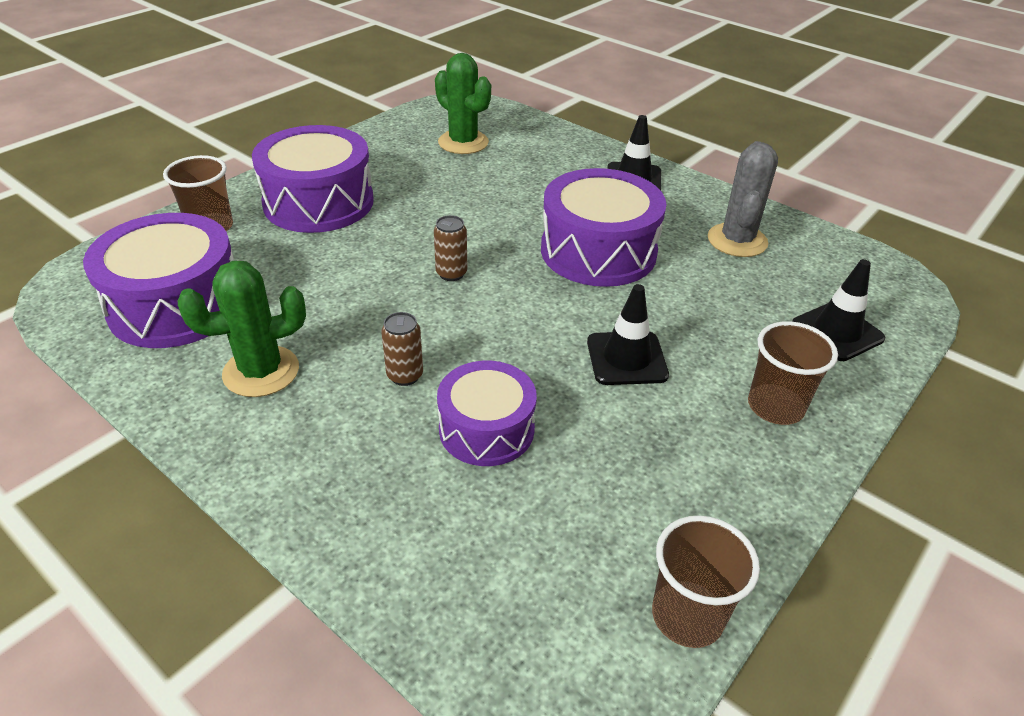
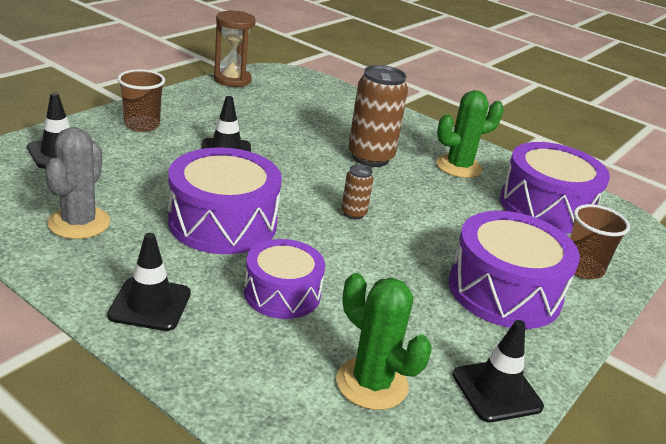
camera: 175 degrees right, 10 degrees down
brown can [381,312,423,386] -> brown can [348,65,408,167], size x2.06
purple drum [437,361,537,466] -> purple drum moved to [244,239,325,319]
brown cup [652,515,760,648] -> brown hourglass [214,11,256,87]
none -> black traffic cone [453,320,544,422]

